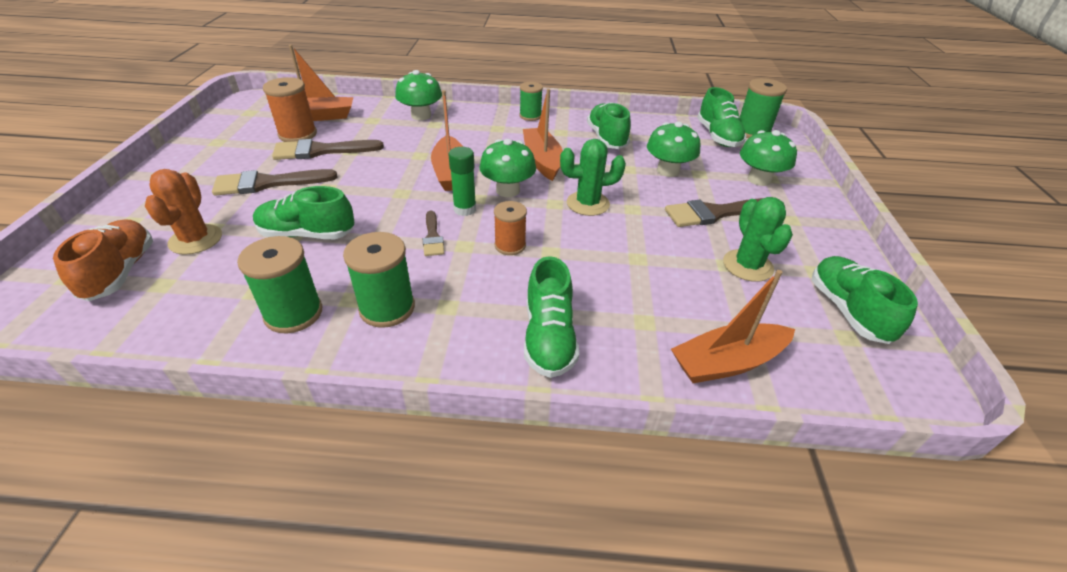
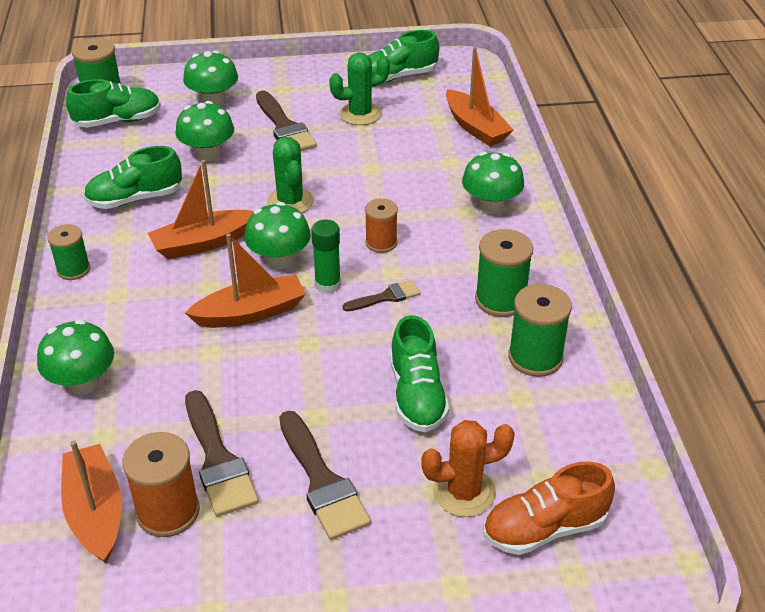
camera: 100 degrees left, 0 degrees up
green shoe [524,256,579,378] -> green mushroom [462,152,524,214]

